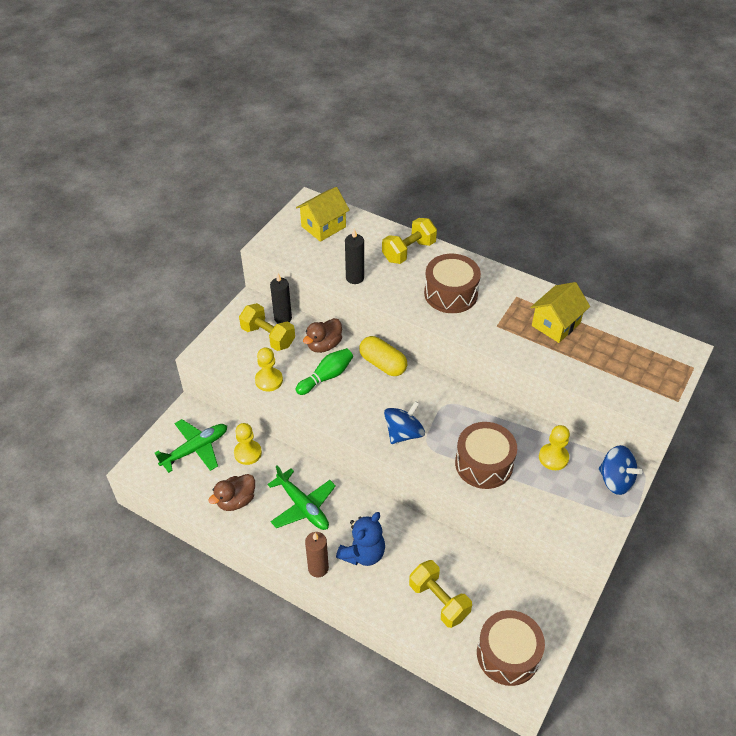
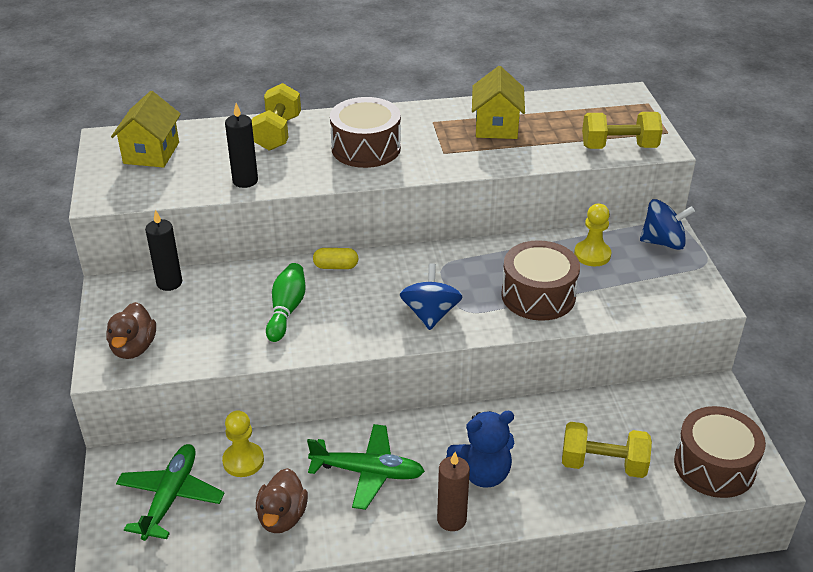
camera: 40 degrees left, 10 degrees down
yellow dumbbell [239,303,295,351] -> yellow dumbbell moved to [582,112,663,149]
yellow pawn [255,347,283,391] -> none
brown duck [303,318,342,353] -> brown duck moved to [106,302,156,359]
blue teddy bear [336,512,385,566] -> blue teddy bear turned 75 degrees clockwise [446,411,515,488]
yellow capsule [359,336,407,376] -> yellow capsule [313,248,358,269], size x0.61

